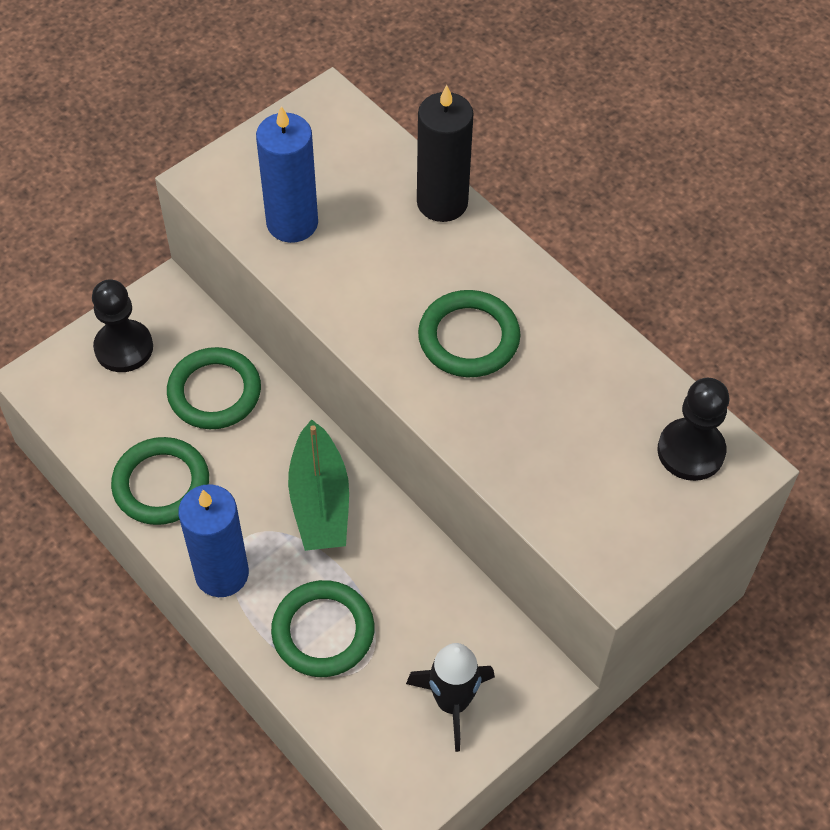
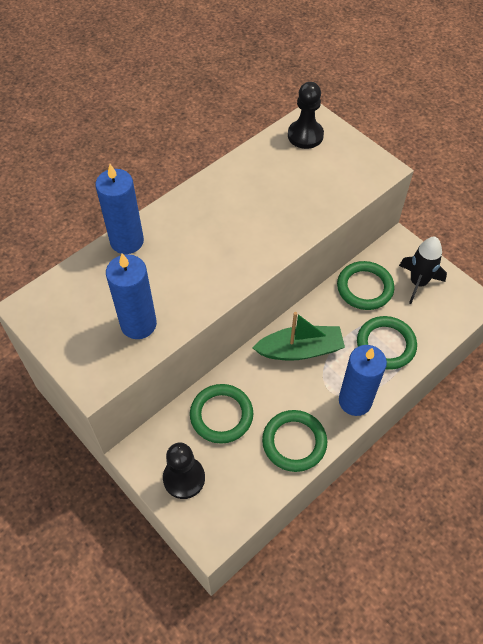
camera: 90 degrees left, 0 degrees up
black candle [417,85,474,222] -> blue candle [95,164,144,254]
green ring [418,290,521,377] -> green ring moved to [337,261,394,310]

